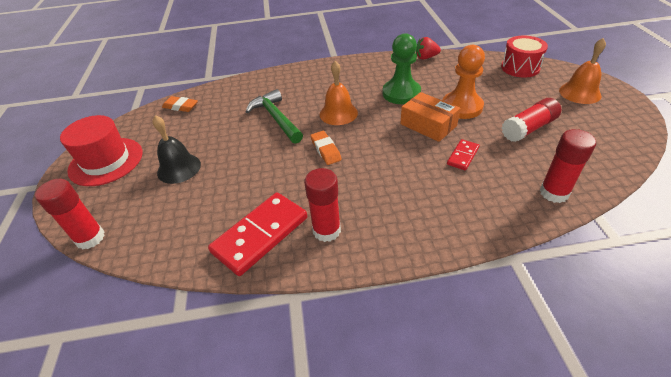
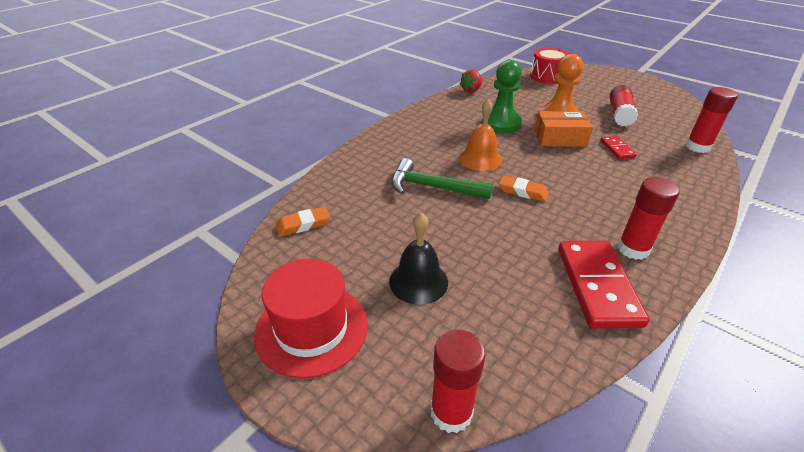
camera: 45 degrees left, 5 degrees down
orange bell [559,38,606,104] -> none

